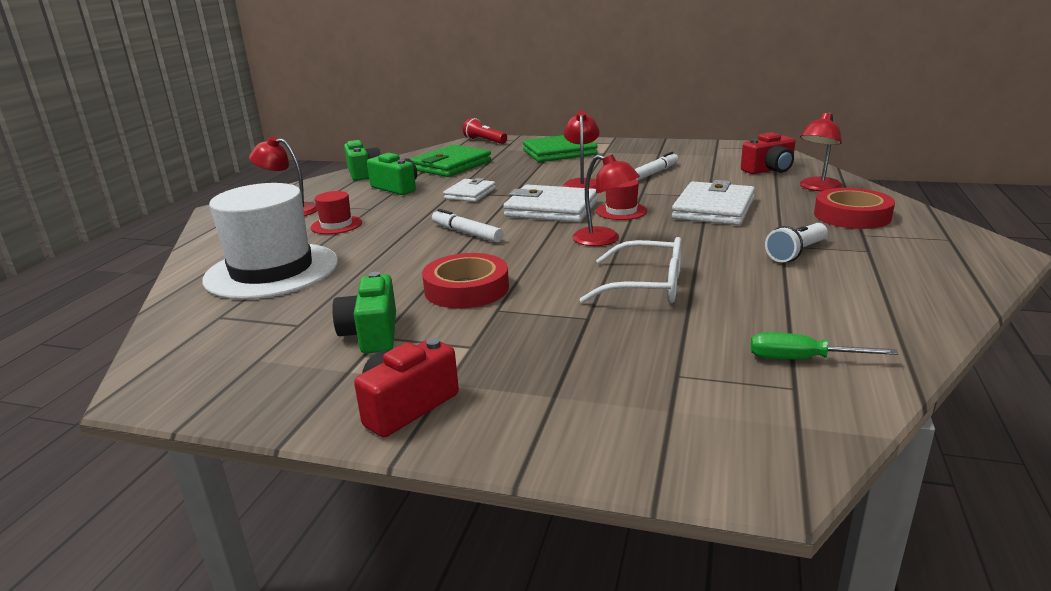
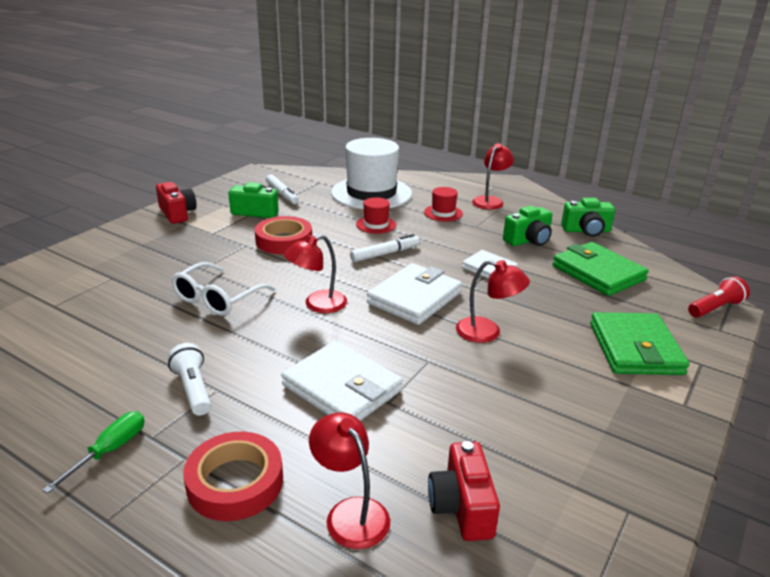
camera: 105 degrees right, 5 degrees up
red hat [596,179,647,220] -> red hat moved to [356,197,396,234]
white marker [634,152,678,181] -> white marker moved to [266,174,299,204]
green screwdriver [751,332,898,359] -> green screwdriver moved to [42,411,144,494]

